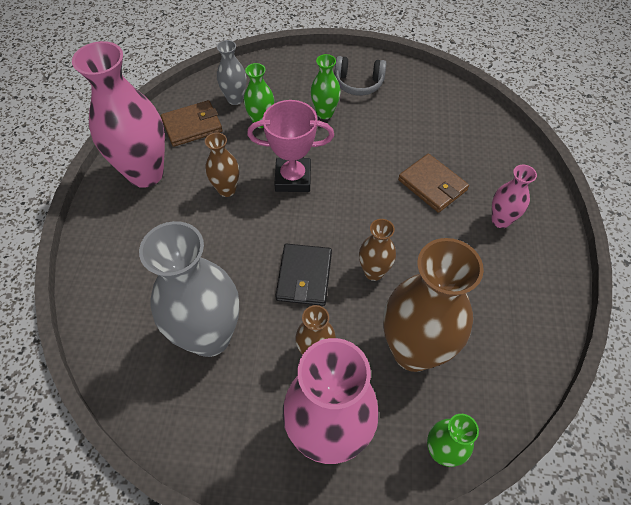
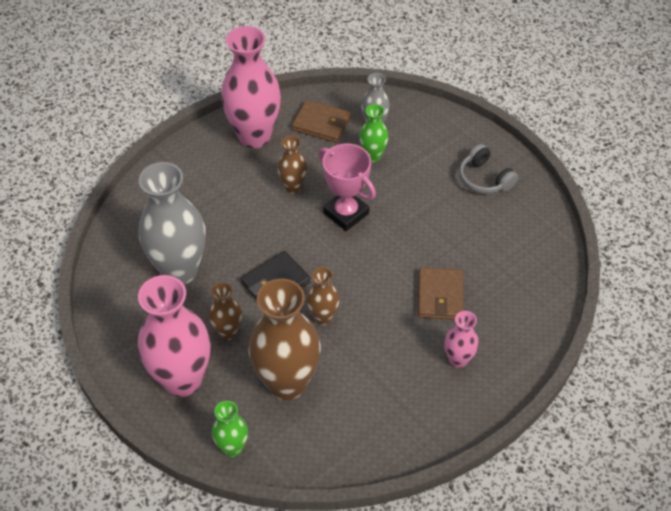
camera: 45 degrees right, 5 degrees down
green vase [311,54,341,119] -> none

